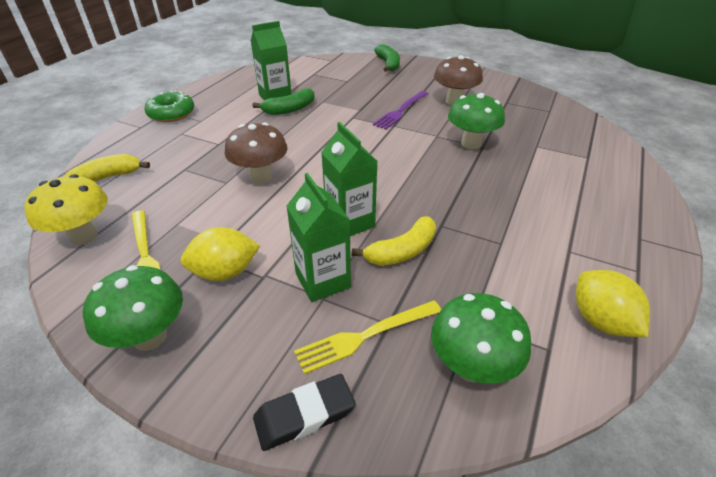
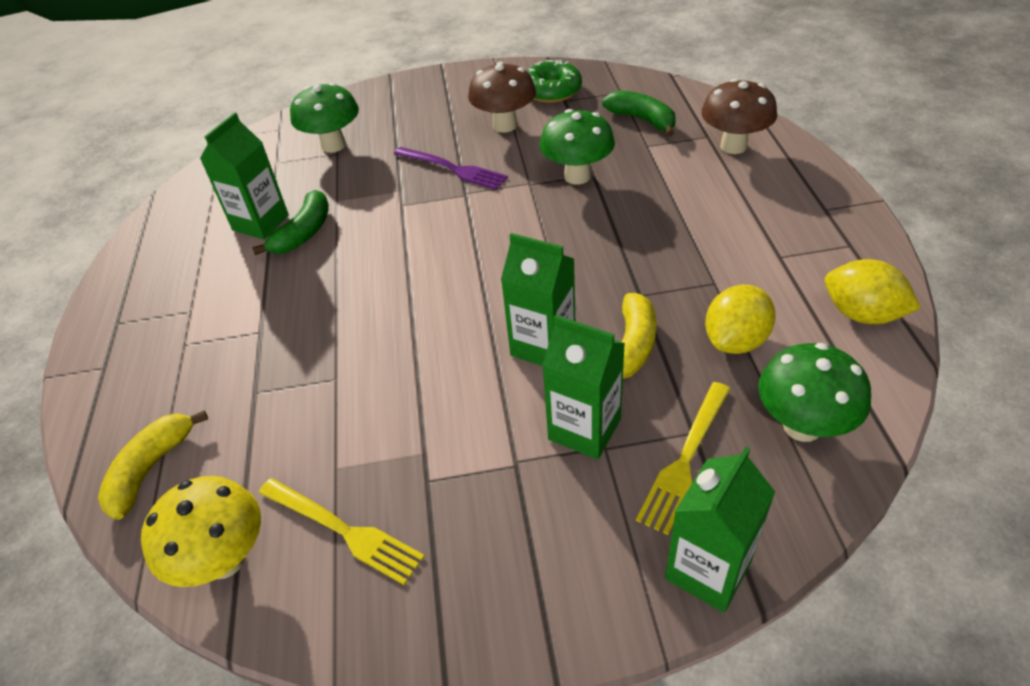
camera: 30 degrees left, 5 degrees up
green mushroom [83,265,183,351] -> green mushroom moved to [290,83,359,153]
green donut [144,91,194,122] -> green donut moved to [527,60,582,103]
yellow lemon [181,227,260,281] -> yellow lemon moved to [705,285,775,354]
brown mushroom [225,122,287,184] -> brown mushroom moved to [701,79,777,154]
black eraser [253,374,356,451] -> green carton [665,447,775,612]
purple fork [373,91,428,130] -> purple fork turned 60 degrees counterclockwise [394,147,508,190]
green banana [374,44,400,72] -> green banana moved to [602,91,676,136]

